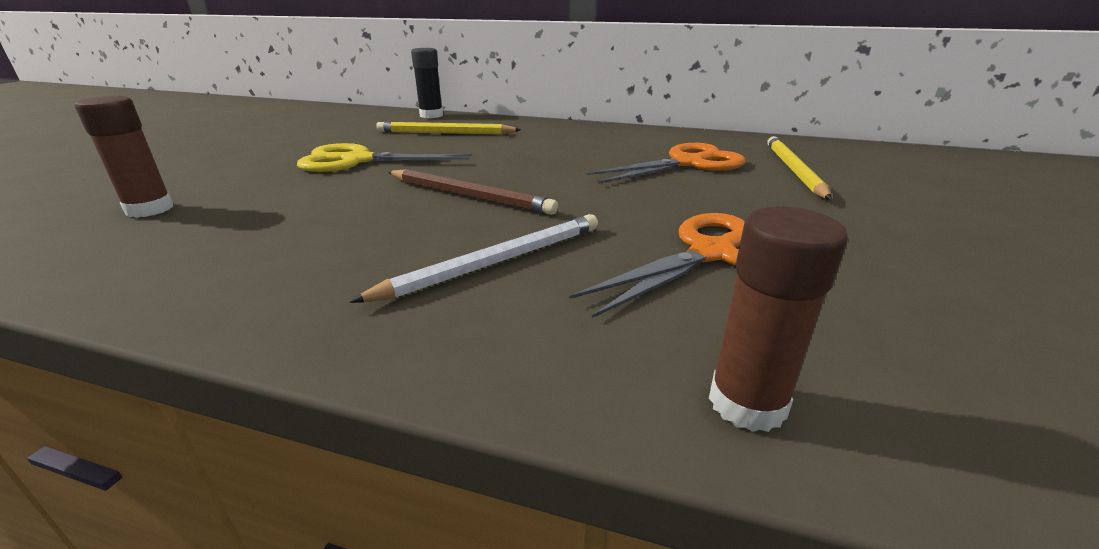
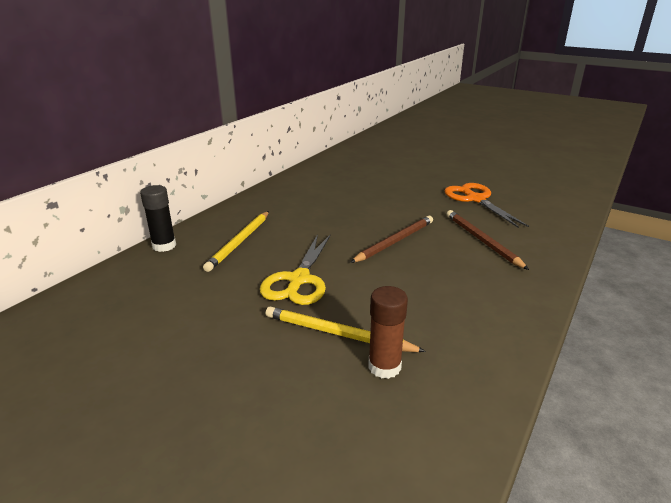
camera: 75 degrees left, 0 degrees up
white pencil [350,214,598,303] -> brown pencil [447,210,529,270]
orange scissors [587,143,745,184] -> none
brown glue stick [709,206,848,432] -> none
yellow pencil [767,136,832,200] -> yellow pencil moved to [266,306,426,352]

